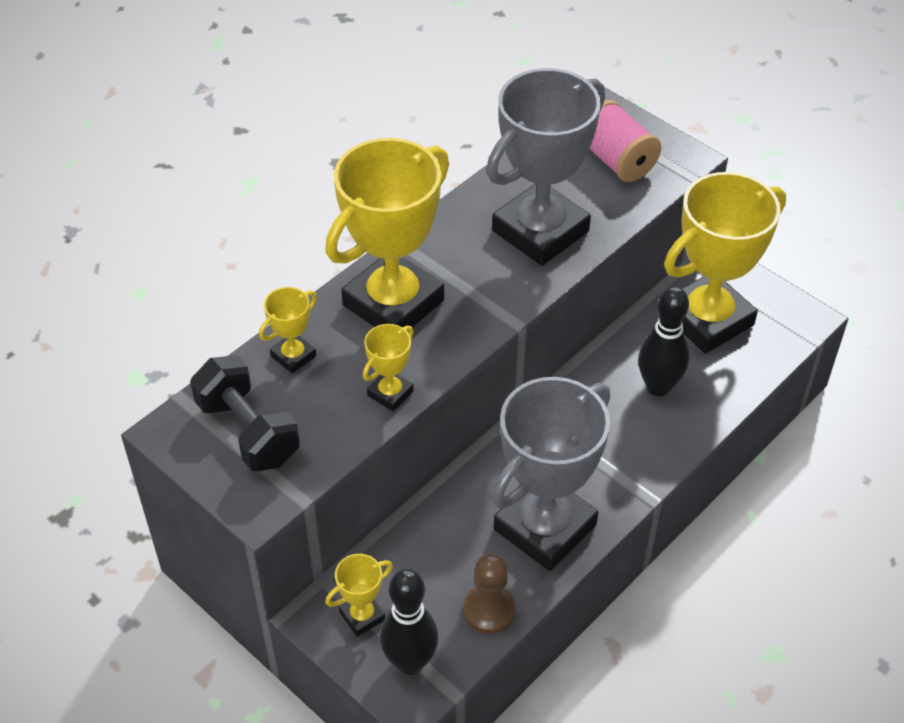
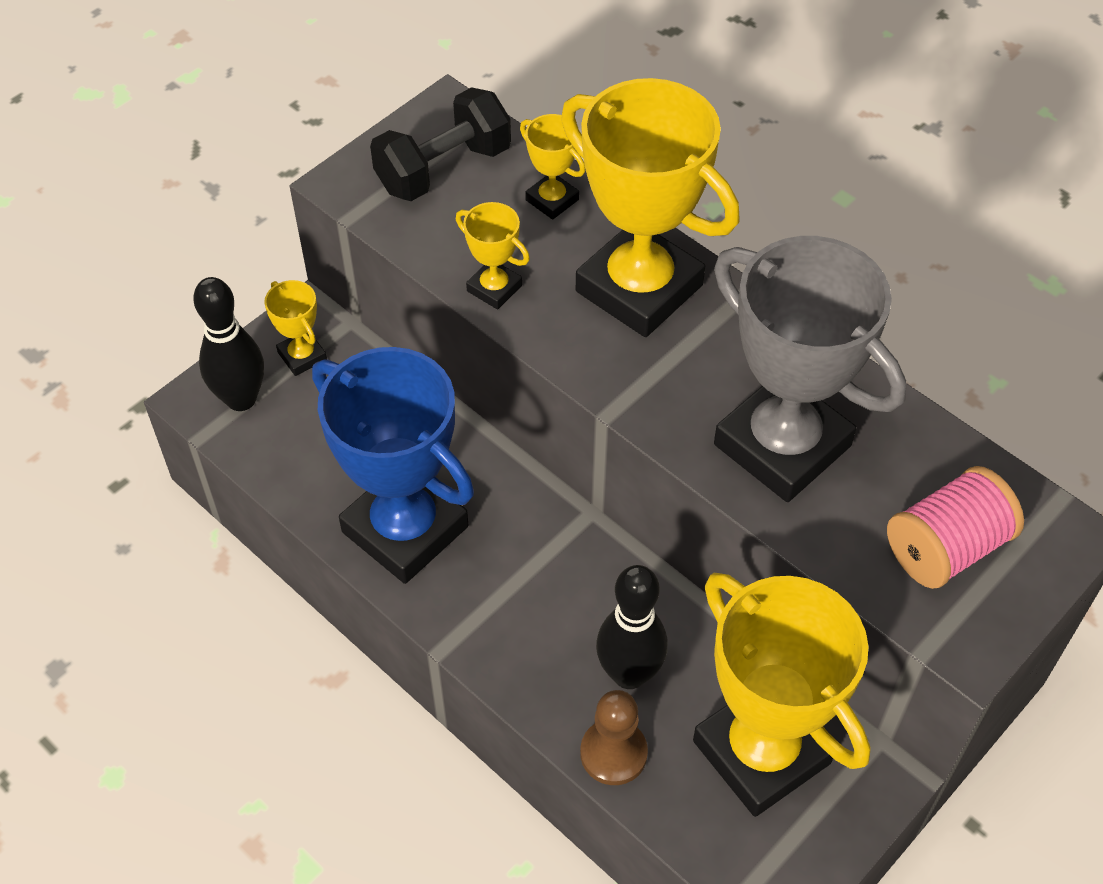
camera: 90 degrees right, 5 degrees up
brown pawn [463,554,516,634] -> brown pawn moved to [580,690,648,785]
grey trophy [492,377,610,571] -> blue trophy [312,347,474,584]

